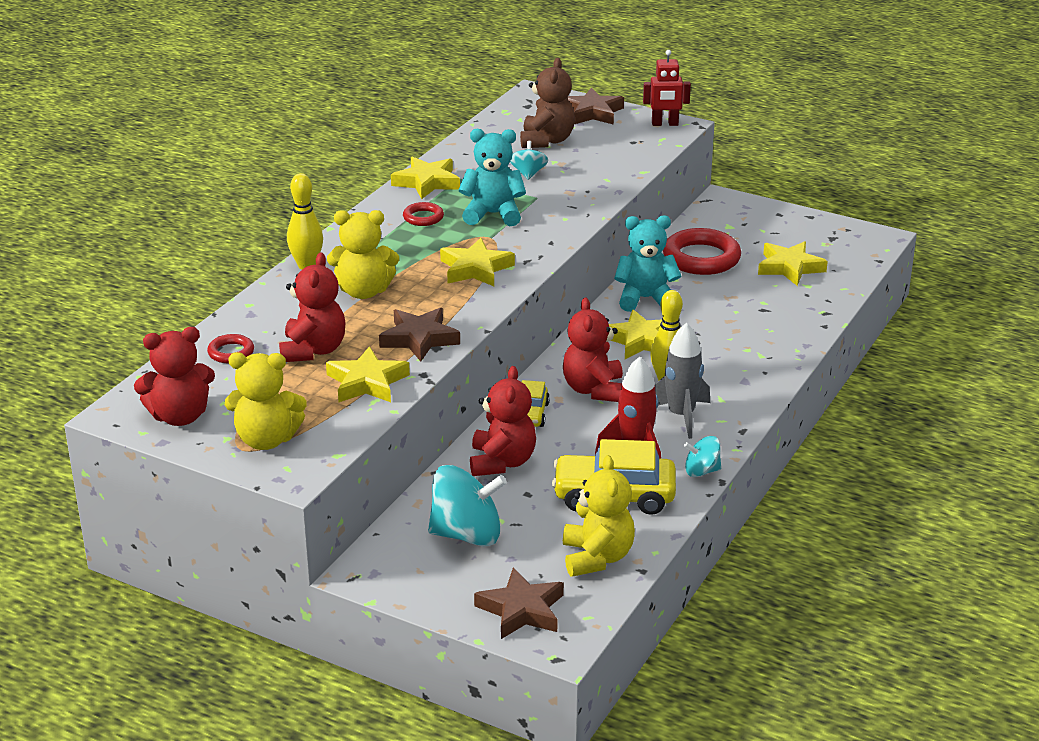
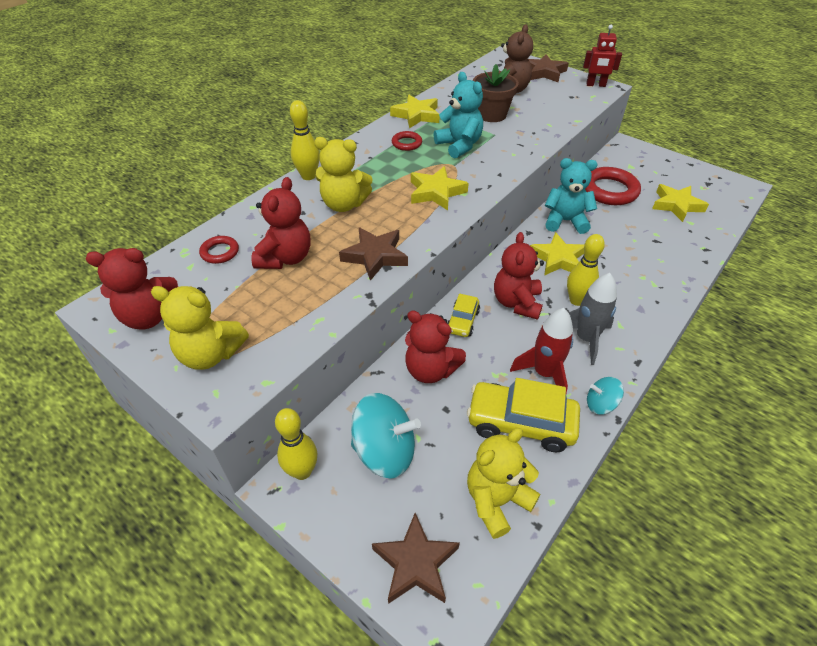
camera: 10 degrees right, 15 degrees up
yellow star [326,346,410,402] -> none
turquoise teddy bear [459,129,526,226] -> turquoise teddy bear turned 45 degrees clockwise [434,72,483,158]
red teddy bear [470,366,536,476] -> red teddy bear turned 105 degrees clockwise [405,310,466,383]
turquoise spinning top [510,141,548,180] -> brown flower pot [473,64,519,122]
yellow teddy bear [563,455,635,577] -> yellow teddy bear turned 135 degrees counterclockwise [467,428,540,539]
none -> yellow bowling pin [275,408,317,480]

